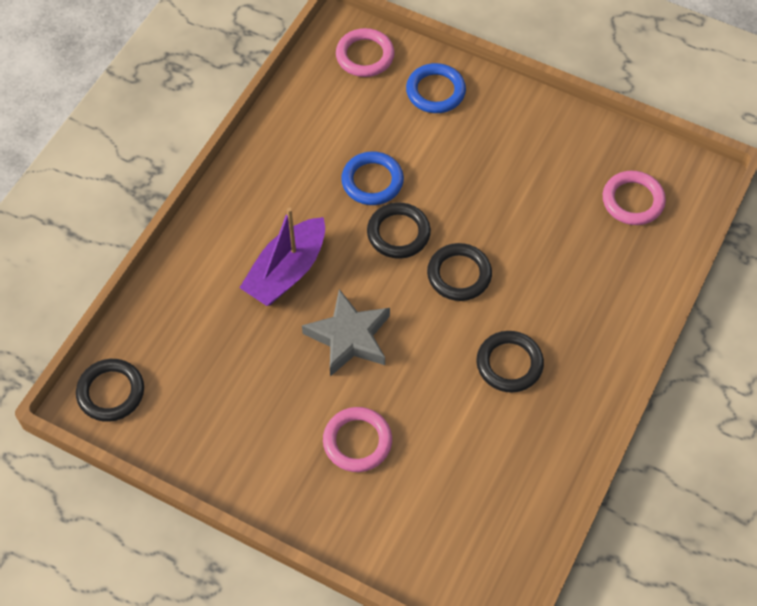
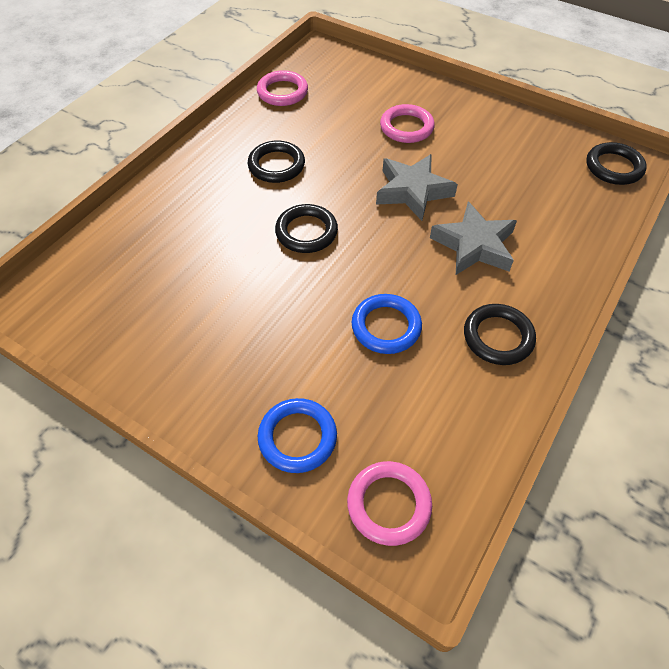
camera: 175 degrees left, 5 degrees down
purple boat [239,207,325,306] -> grey star [430,201,517,275]
black ring [367,202,431,259] -> black ring moved to [464,304,536,365]
pink ring [603,171,666,225] -> pink ring moved to [257,70,308,106]

